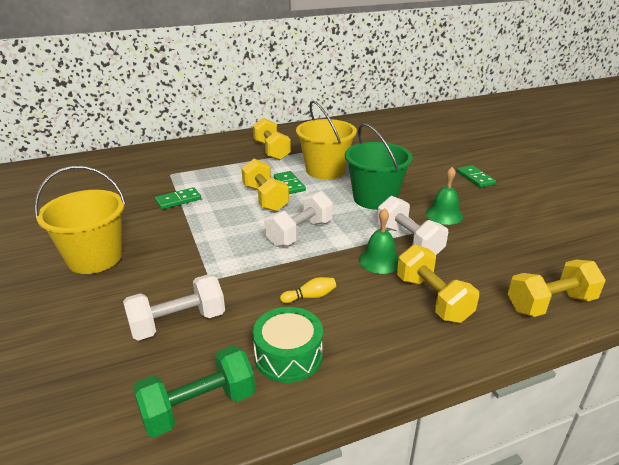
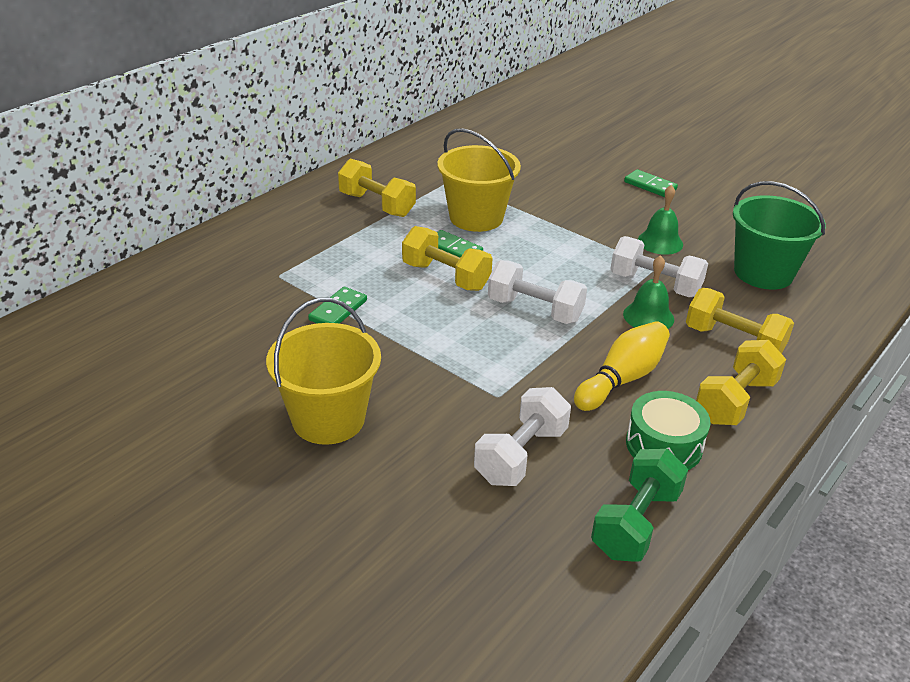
camera: 30 degrees left, 5 degrees up
white dumbbell [264,191,333,247] -> white dumbbell turned 75 degrees counterclockwise [488,260,587,324]
yellow bowling pin [280,277,336,303] -> yellow bowling pin [574,321,670,411], size x1.99
green bucket [345,123,413,210] -> green bucket moved to [733,181,826,290]
yellow dumbbell [508,260,606,317] -> yellow dumbbell moved to [696,340,786,425]

